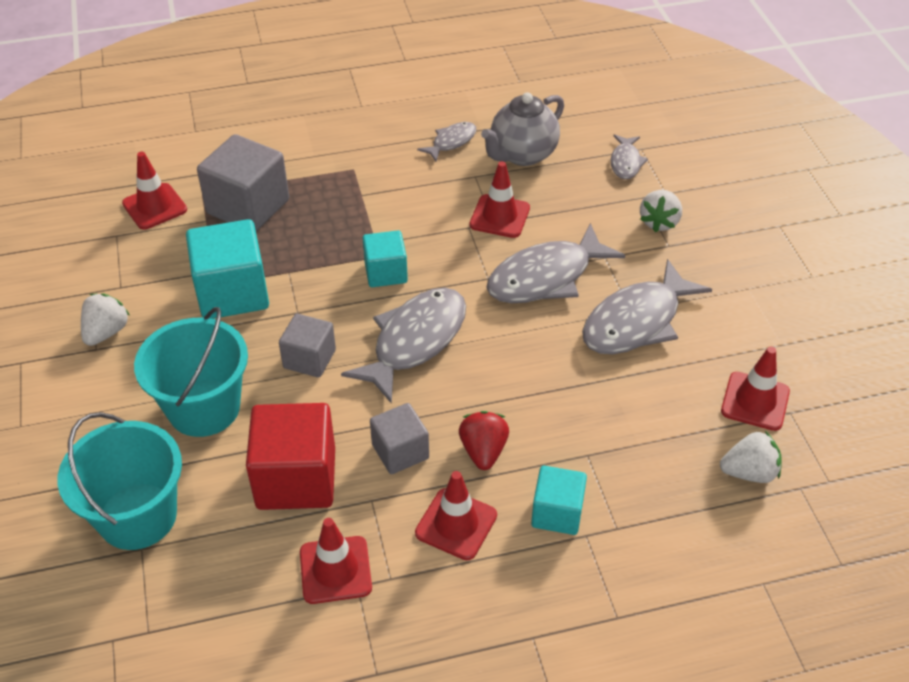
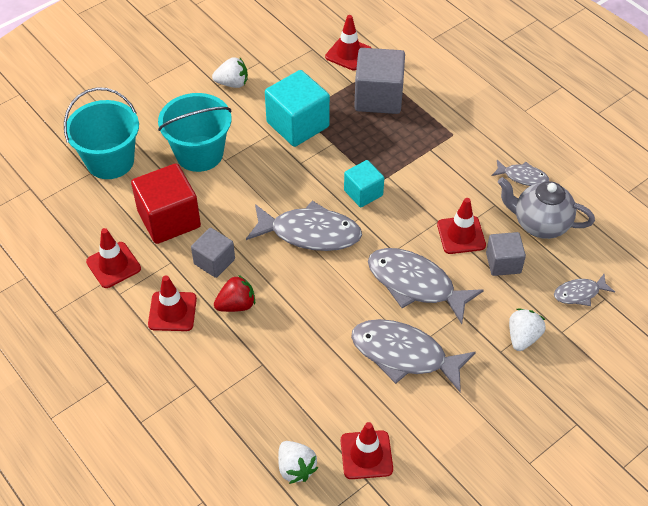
camera: 65 degrees right, 5 degrees up
grey cube [279,314,336,378] -> grey cube moved to [486,232,526,276]
turquoise cube [531,466,587,535] -> none
white strawberry [640,190,682,233] -> white strawberry turned 120 degrees clockwise [509,309,546,351]

